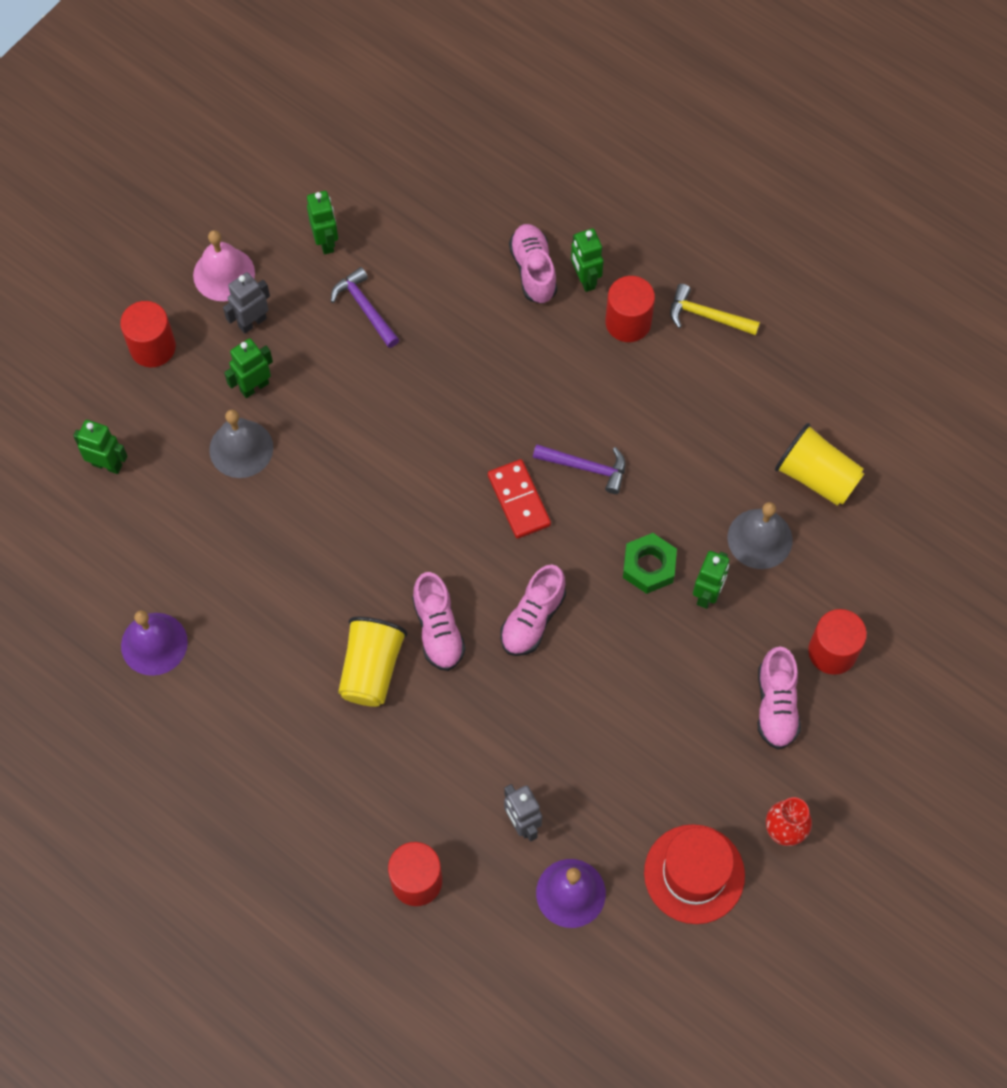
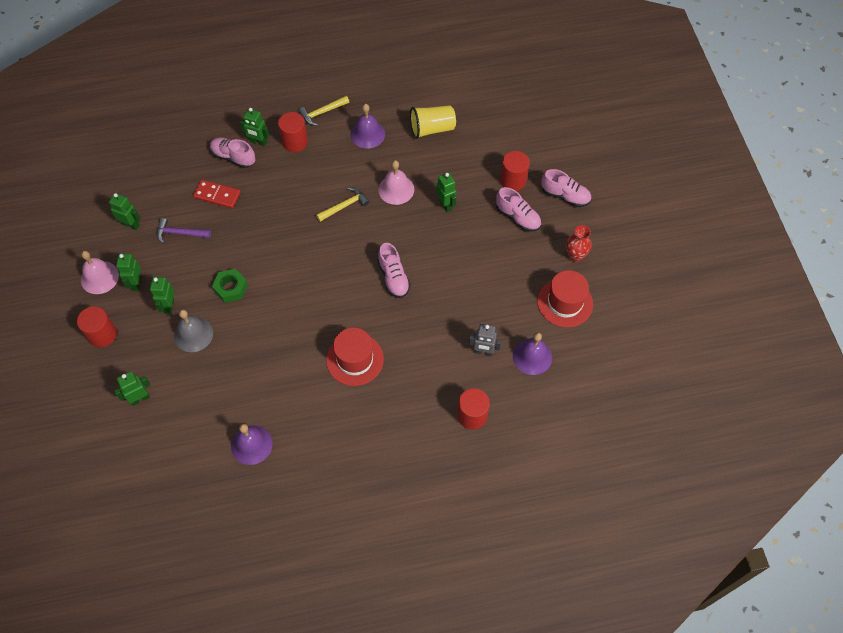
camera: 50 degrees left, 5 degrees down
grey robot [223,272,270,334] -> green robot [116,254,141,291]
yellow cup [338,617,408,707] -> red hat [326,328,384,386]
pink shoe [412,572,466,671] -> pink shoe moved to [541,169,591,207]
red domino [488,459,551,539] -> red domino moved to [193,180,241,209]
purple hammer [533,444,626,494] -> yellow hammer [316,187,369,222]
green nut [623,533,677,594] -> green nut moved to [212,269,248,303]
grey bell [728,502,793,569] -> none
none -> purple bell [351,104,385,149]
none -> pink bell [378,160,414,205]

